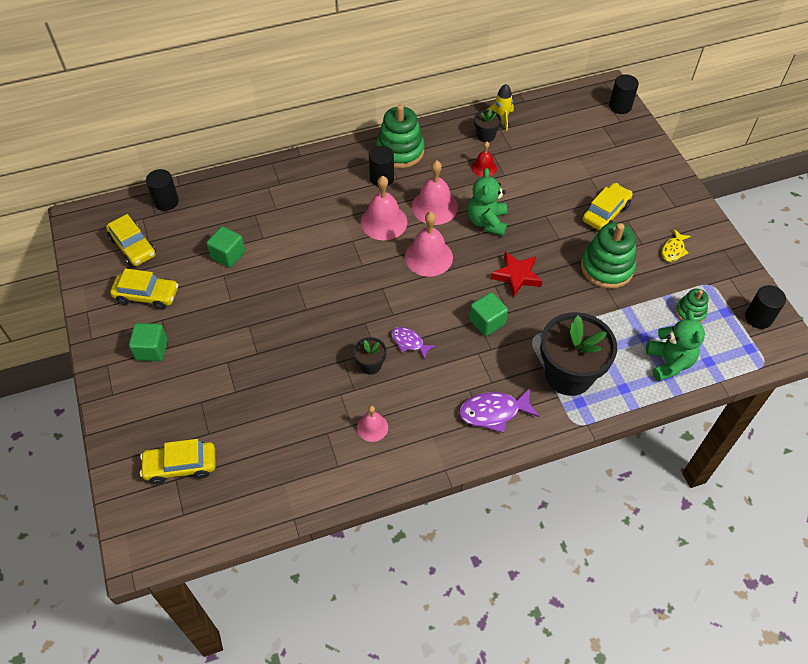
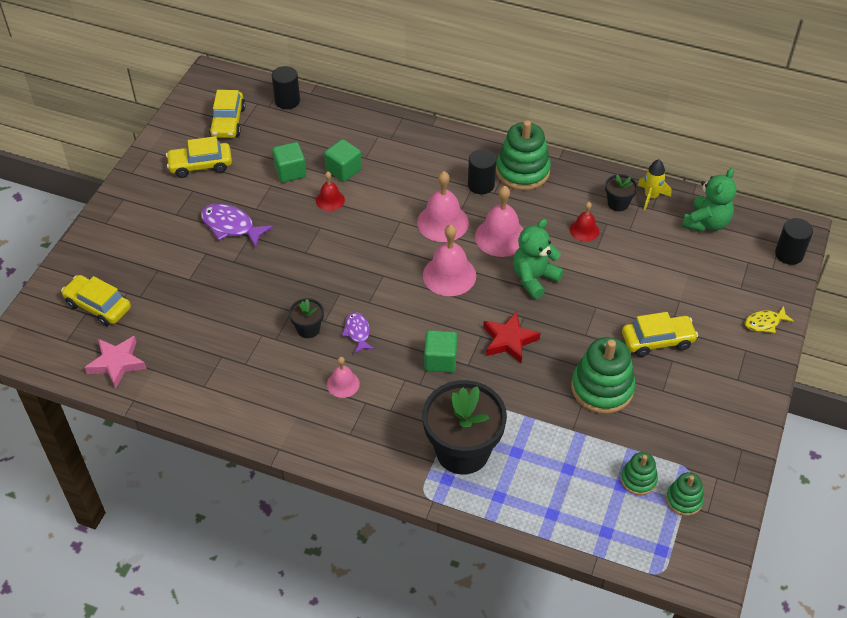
camera: 40 degrees right, 5 degrees down
yellow car [110,268,178,310] -> yellow car turned 120 degrees clockwise [166,136,232,178]
green cube [129,323,168,361] -> green cube moved to [324,139,362,182]
pink bell [357,406,388,442] -> pink bell moved to [327,357,360,398]
purple fish [459,389,540,433] -> purple fish moved to [201,204,273,248]
green teddy bear [646,310,705,382] -> green teddy bear moved to [682,168,737,232]
yellow fish [662,229,691,262] -> yellow fish moved to [744,306,794,333]
black cylinder [745,285,786,329] -> none
none -> pink star [84,336,147,389]
none -> red bell [316,172,345,211]
none -> green stacking toy [666,472,704,516]

